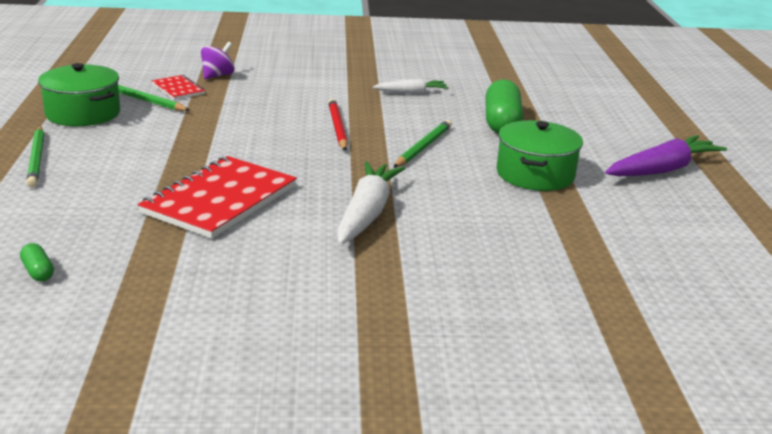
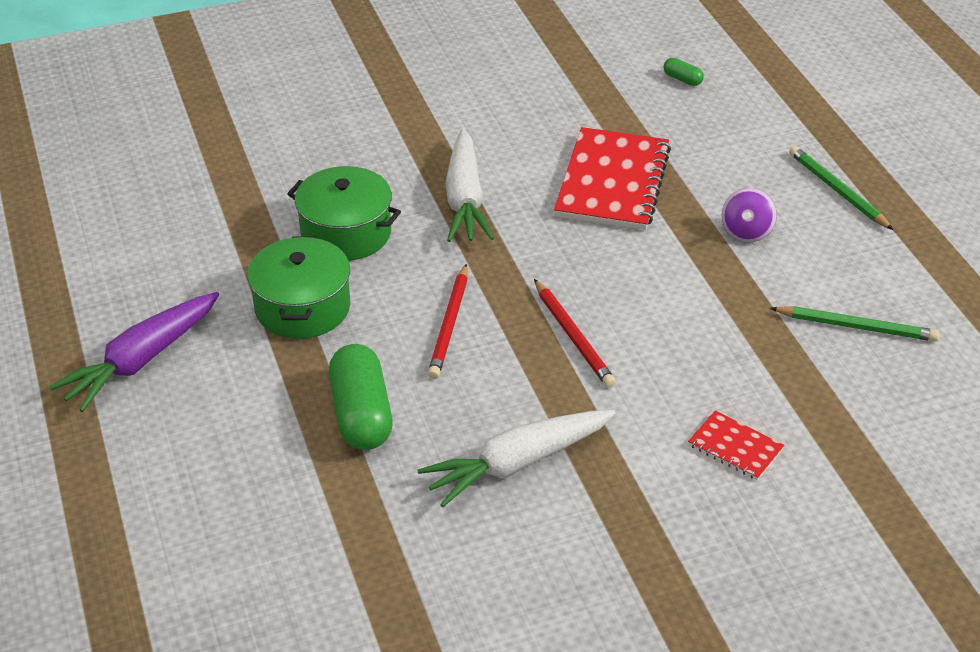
camera: 165 degrees right, 15 degrees up
green pot [38,63,120,126] -> green pot moved to [287,166,401,261]
red notebook [151,75,205,100] -> red notebook moved to [688,410,784,480]
purple spinning top [201,42,235,79] -> purple spinning top moved to [722,188,777,243]
white carrot [373,78,449,94] -> white carrot [417,410,616,507], size x1.73
green pencil [393,120,452,168] -> red pencil [428,264,468,379]

